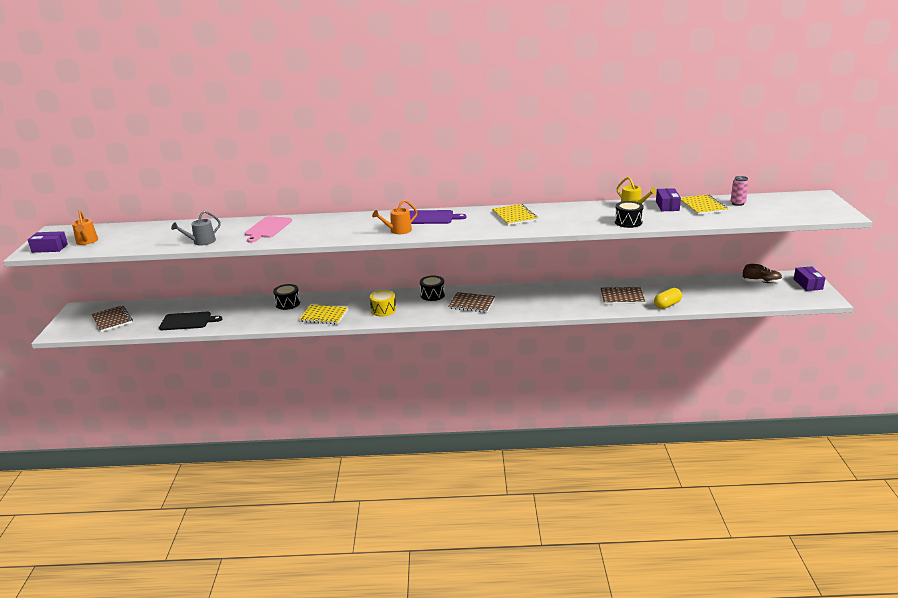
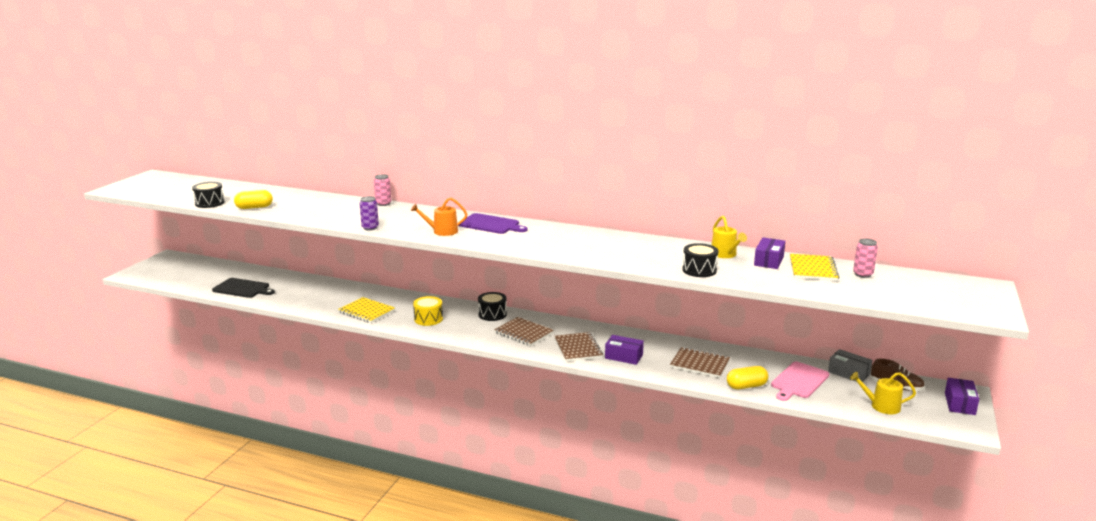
camera: 20 degrees right, 5 degrees down
purple box [28,231,68,253] -> purple box moved to [605,335,644,365]
orange watering can [72,210,98,245] -> none
brown notebook [91,305,133,332] -> brown notebook moved to [555,332,603,362]
grey watering can [171,211,221,246] -> yellow capsule [234,190,273,209]
pink cutting board [245,216,292,243] -> pink cutting board moved to [771,361,829,401]
black drum [273,284,300,310] -> black drum moved to [192,182,225,208]
yellow notebook [493,204,538,225] -> none
none -> purple can [359,196,379,231]
none -> pink can [374,174,391,206]
none -> grey box [828,349,873,382]
none -> yellow watering can [850,372,916,414]

